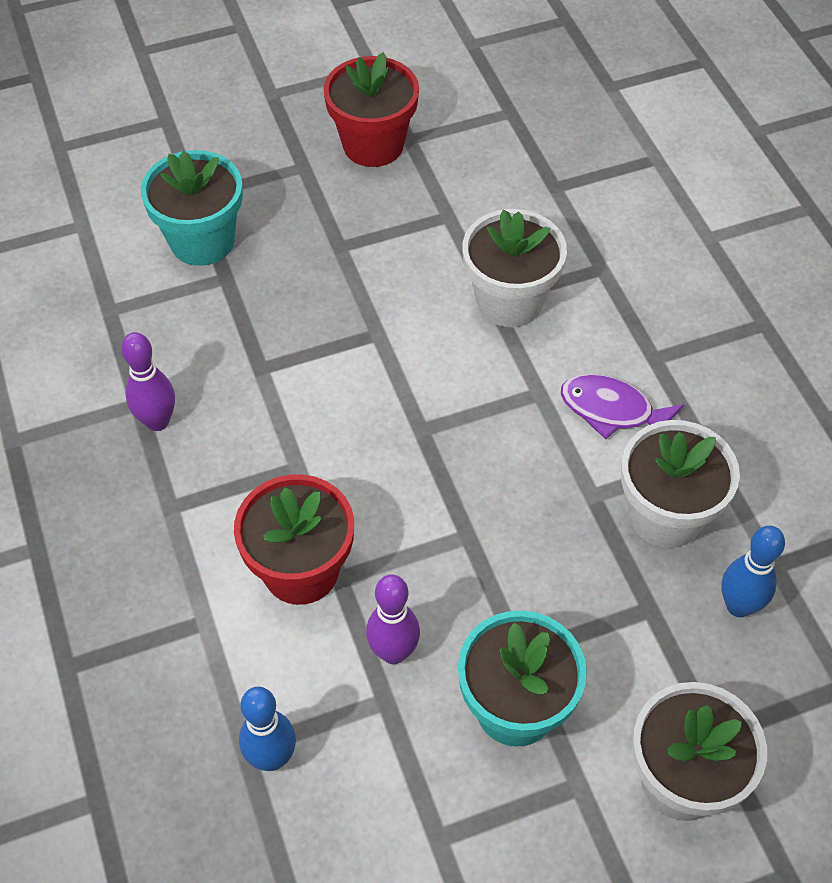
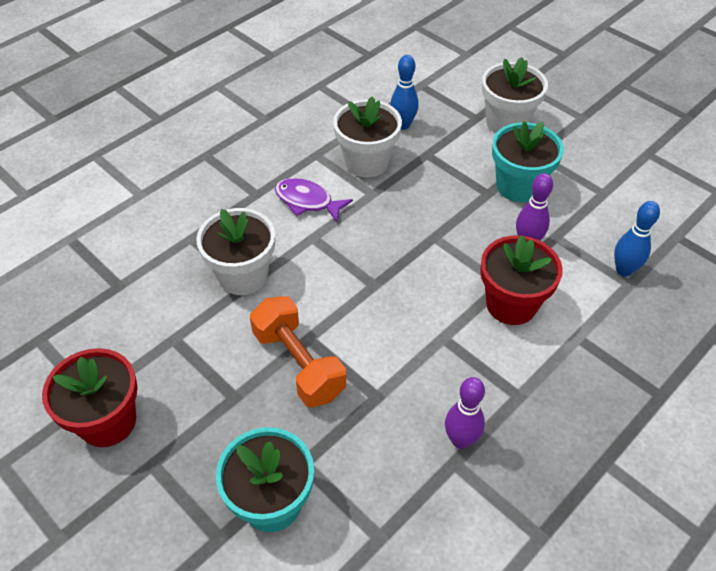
camera: 115 degrees left, 5 degrees down
purple fish [561,374,685,439] -> purple fish turned 120 degrees clockwise [275,178,353,222]
none -> orange dumbbell [250,296,346,407]

